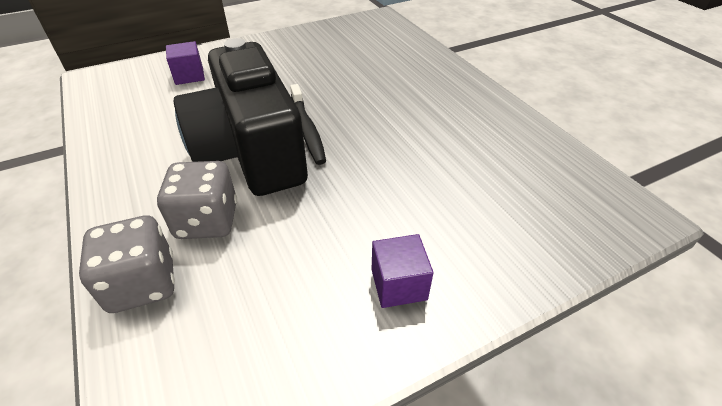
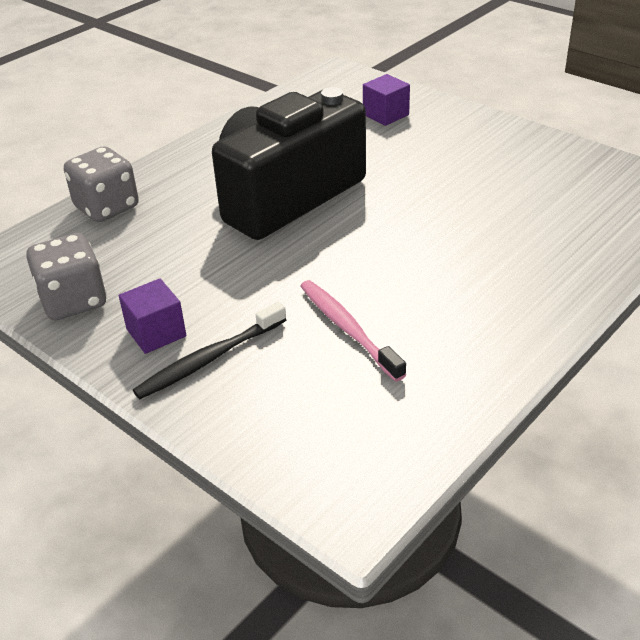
camera: 70 degrees right, 5 degrees down
grey dice [157,161,237,239] -> grey dice moved to [26,233,106,320]
black toothbrush [290,84,326,165] -> black toothbrush moved to [133,302,286,399]
none -> pink toothbrush [300,280,406,382]

